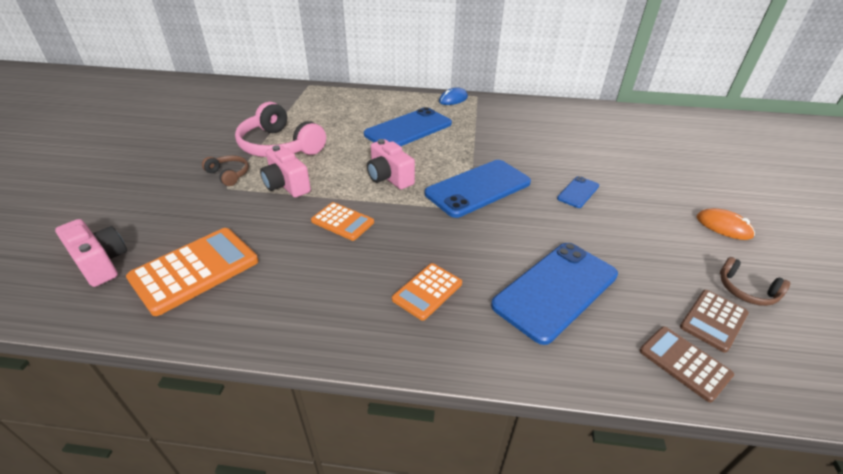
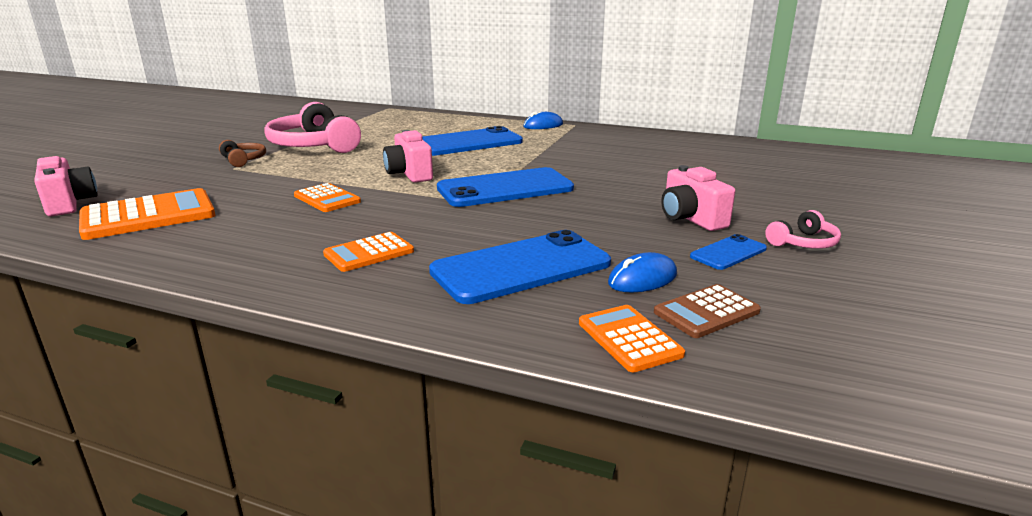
camera: 15 degrees right, 15 degrees down
pink camera [260,145,311,198] -> pink camera moved to [661,165,735,231]
blue phone [557,176,599,208] -> blue phone moved to [690,234,767,270]
brown calculator [639,327,734,403] -> orange calculator [579,305,685,372]
orange mouse [697,208,755,240] -> pink headphones [765,210,841,249]
brown headphones [720,257,790,306] -> none
none -> blue mouse [608,252,677,292]

